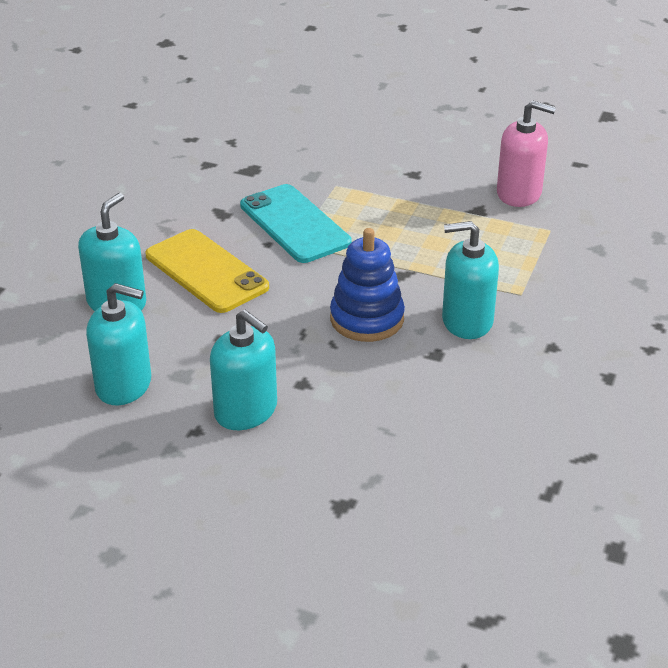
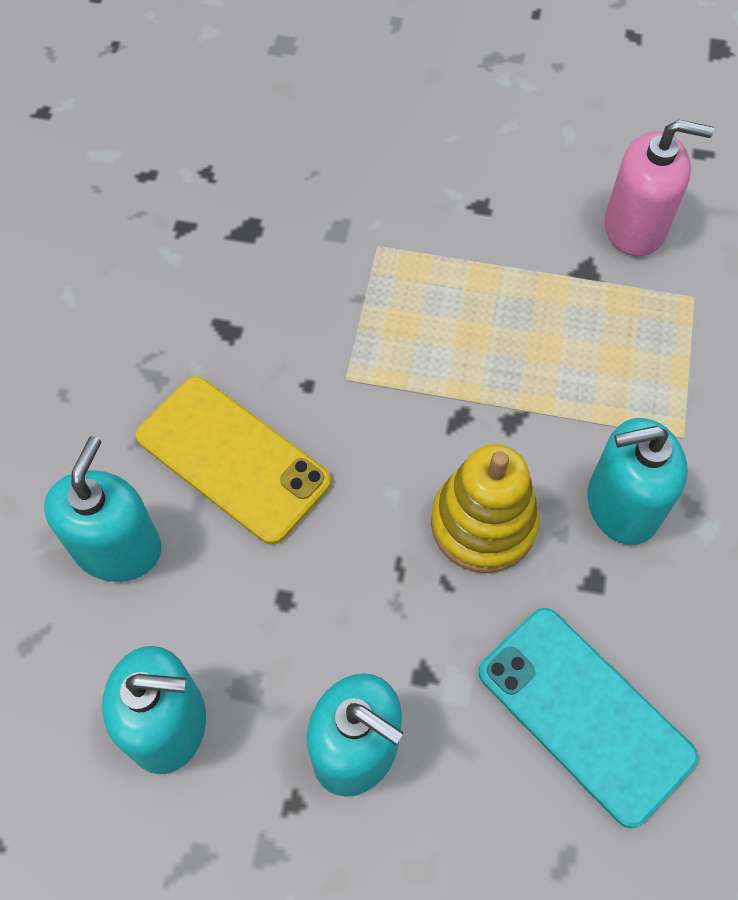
camera: 10 degrees left, 25 degrees up
turquoise phone [240,184,352,263] -> turquoise phone moved to [478,608,698,828]
blue stacking toy [330,228,405,342] -> yellow stacking toy [431,444,540,573]

